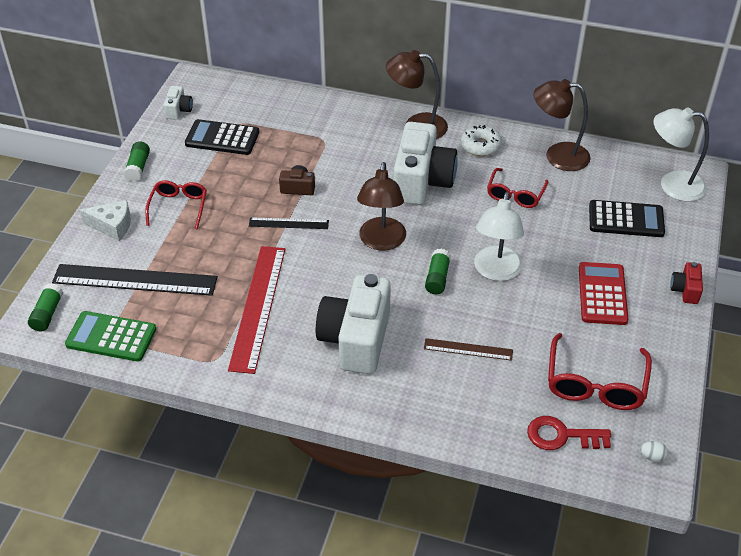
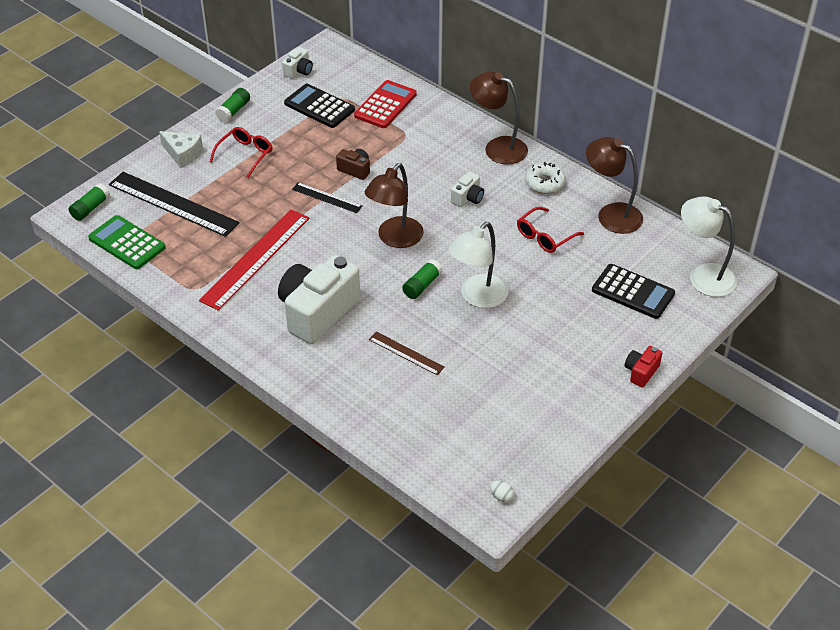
camera: 25 degrees right, 0 degrees up
white camera [393,122,458,205] -> white camera [451,172,484,207], size x0.45
red key [527,416,611,450] -> none
red glasses [548,333,652,410] -> none
red calculator [579,262,629,325] -> red calculator moved to [354,80,417,128]

